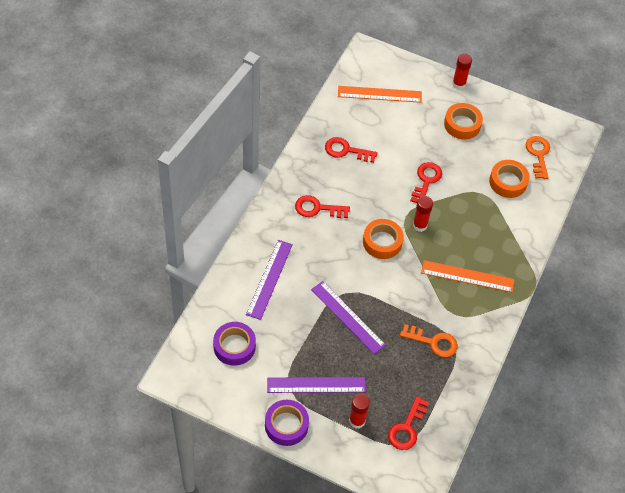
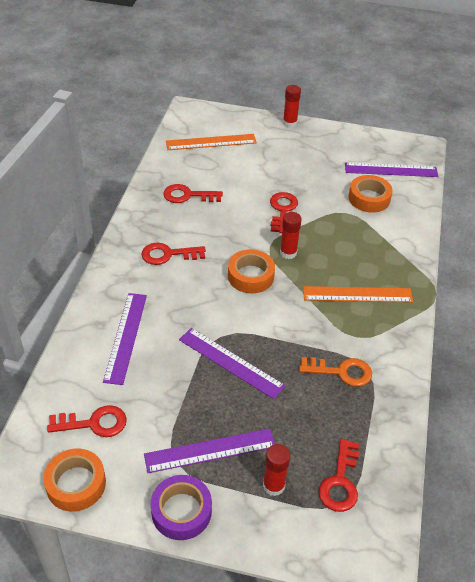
camera: 10 degrees left, 10 degrees down
purple tape [213,322,256,366] -> red key [47,405,127,437]
orange tape [444,103,483,139] -> orange tape moved to [43,448,106,512]
orange key [526,136,550,179] -> purple ruler [345,162,438,177]

